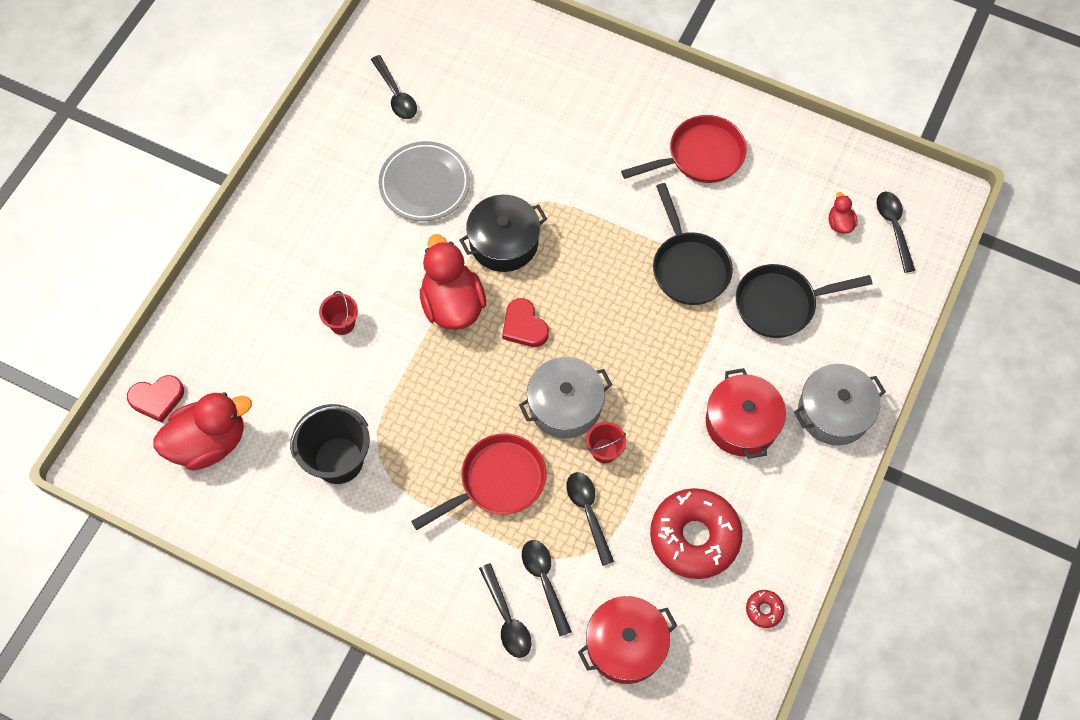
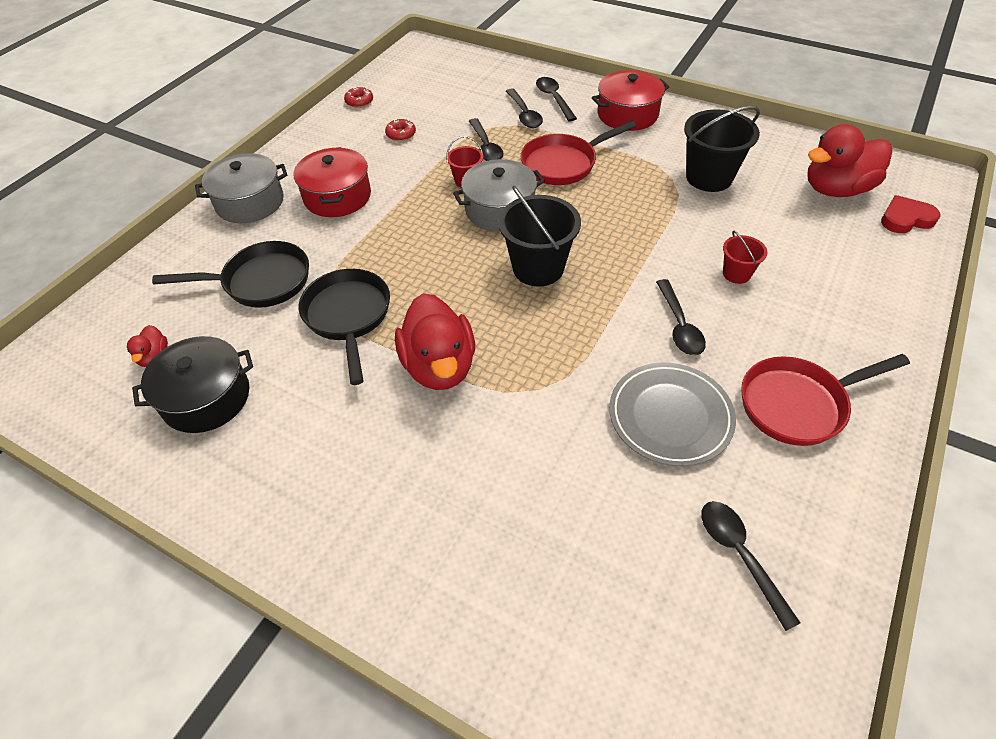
camera: 175 degrees left, 15 degrees down
red duck [420,234,486,330] -> red duck moved to [395,293,475,390]
black pot [459,195,547,272] -> black pot moved to [132,336,253,433]
red heart [502,298,549,347] -> black bucket [498,186,581,287]
red pot [578,596,677,684] -> red pot moved to [592,70,669,131]
red pan [621,115,747,183] -> red pan moved to [741,354,910,446]
red donut [650,488,743,579] -> red donut [385,119,416,141], size x0.41
black spoon [876,192,915,273] -> black spoon moved to [656,279,706,356]

